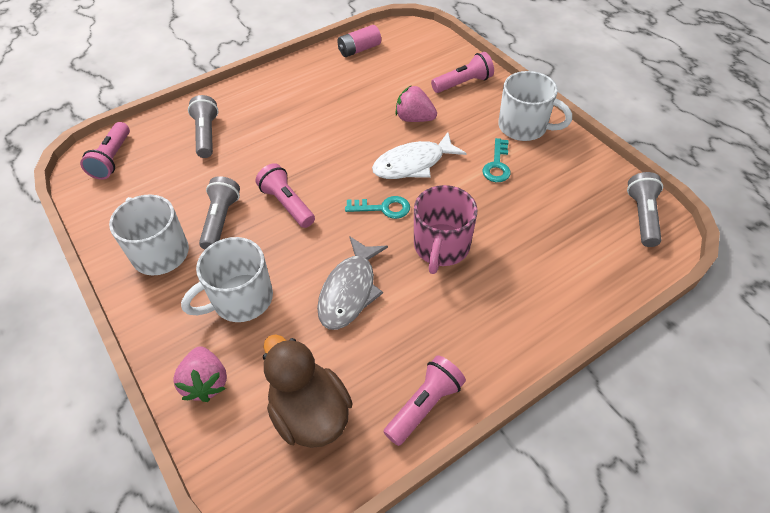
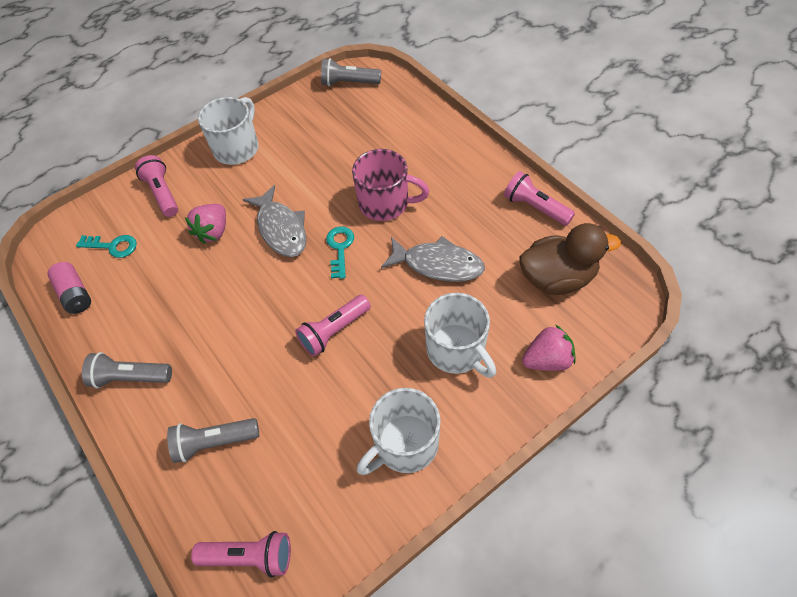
camera: 90 degrees left, 5 degrees up
grey flashlight [199,176,240,250] -> grey flashlight moved to [82,352,172,389]
brown duck [263,334,353,448] -> brown duck turned 150 degrees counterclockwise [520,223,621,295]
white fish [372,132,467,179] -> grey fish [243,185,306,257]
turquoise key [482,138,511,182] -> turquoise key moved to [76,235,137,258]

